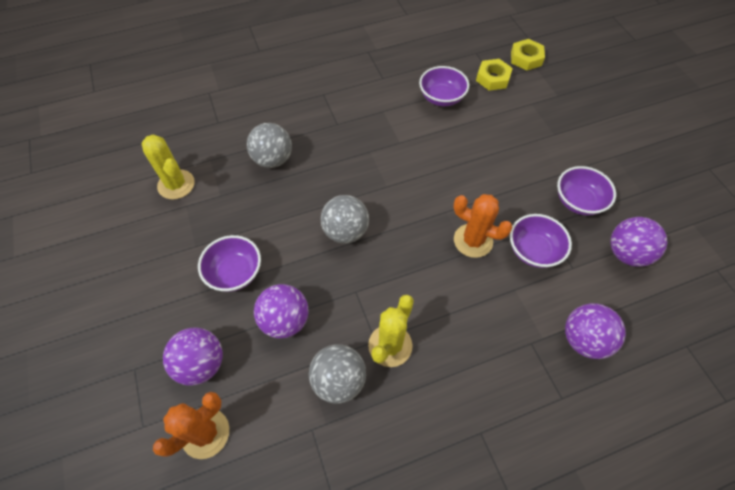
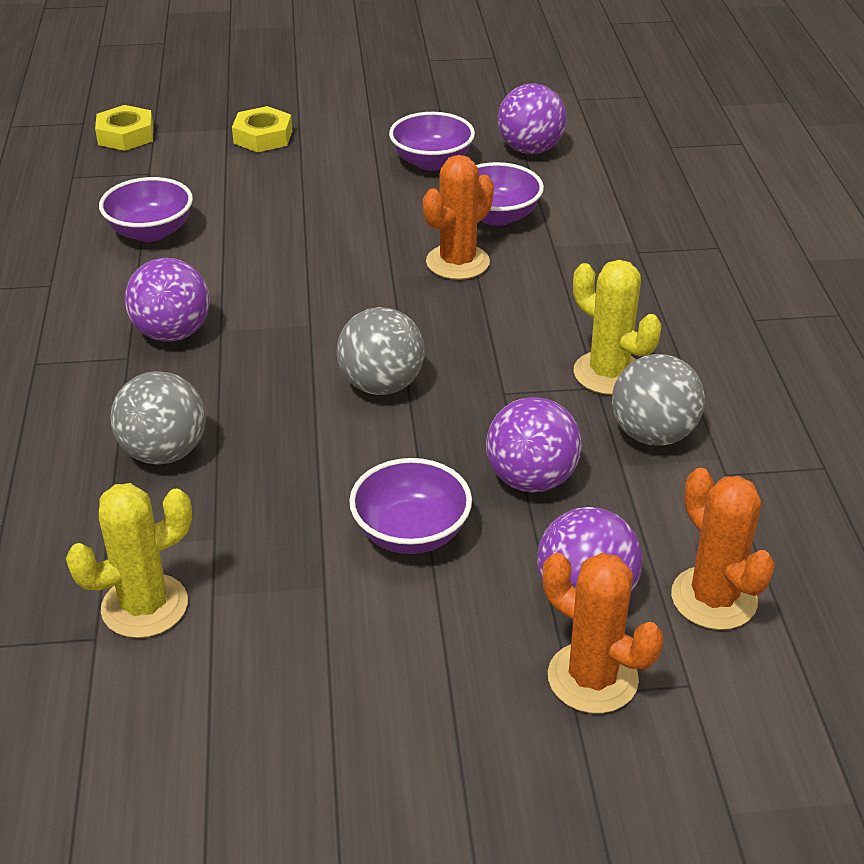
camera: 75 degrees left, 20 degrees down
yellow nut [476,59,513,91] -> yellow nut moved to [232,106,292,152]
purple ball [565,303,626,359] -> purple ball moved to [125,258,210,342]
none -> orange cactus [543,553,663,714]

